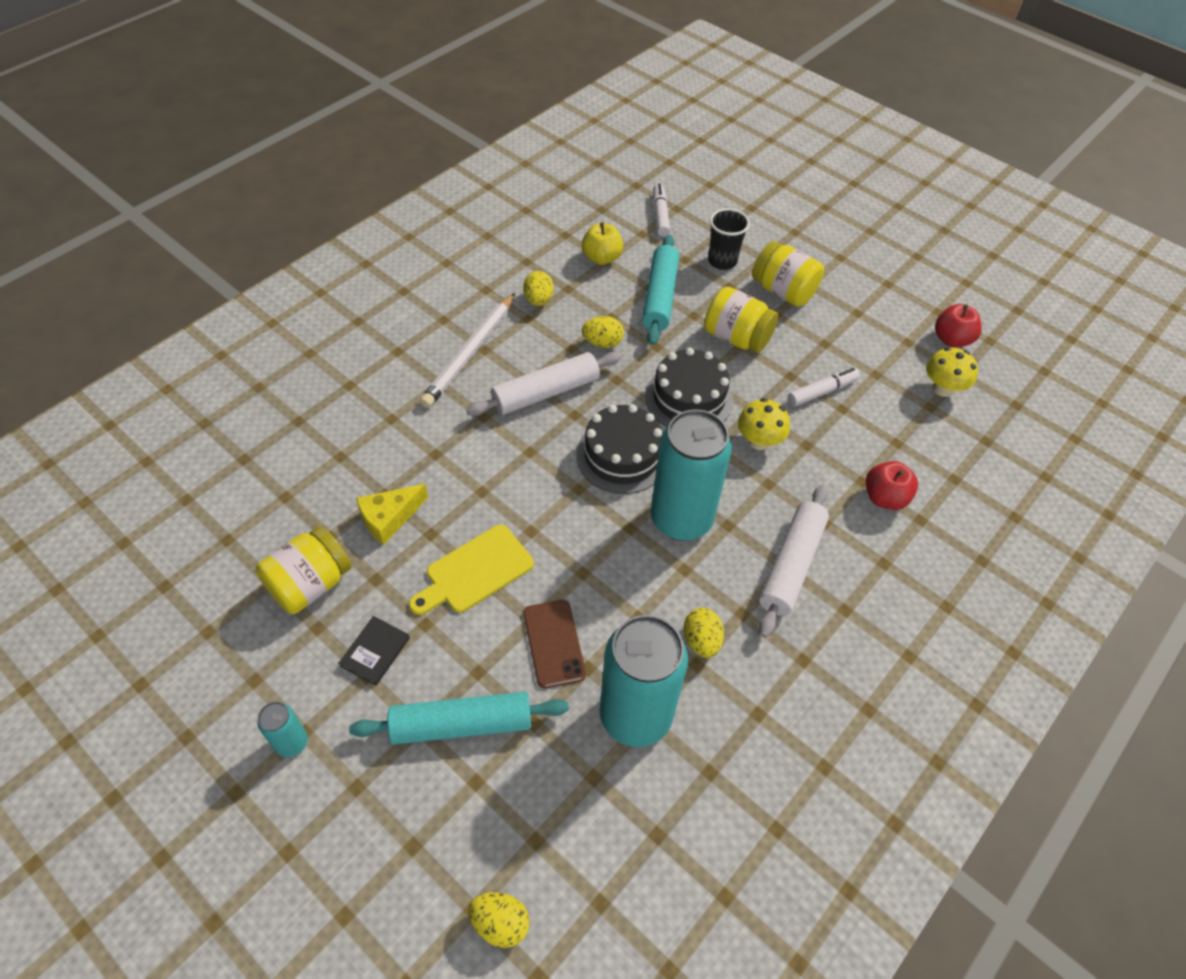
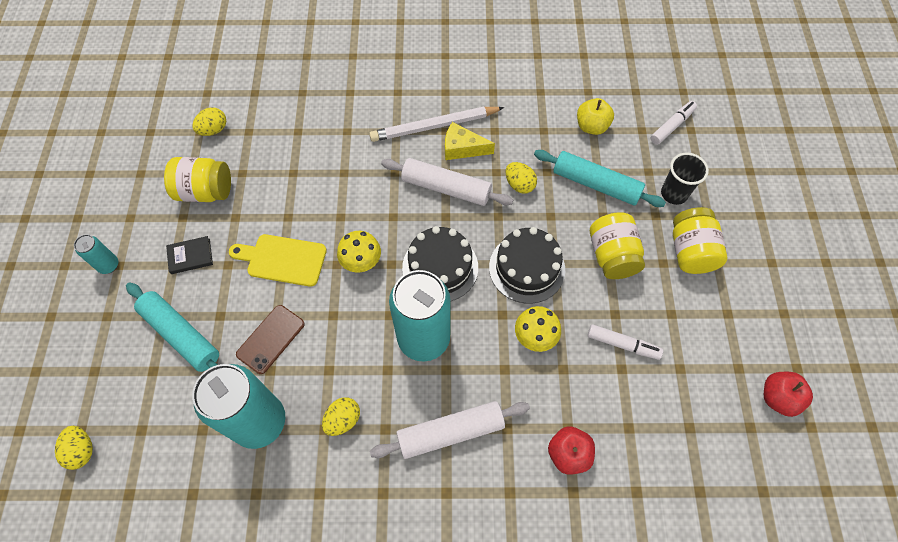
camera: 50 degrees right, 10 degrees up
yellow cheese [356,484,428,545] -> yellow cheese moved to [445,122,495,160]
yellow egg [523,271,553,306] -> yellow egg moved to [192,108,226,136]
turquoise rolling pin [642,235,679,345] -> turquoise rolling pin turned 60 degrees clockwise [534,150,666,207]
yellow mushroom [926,347,978,397] -> yellow mushroom moved to [337,231,381,273]

